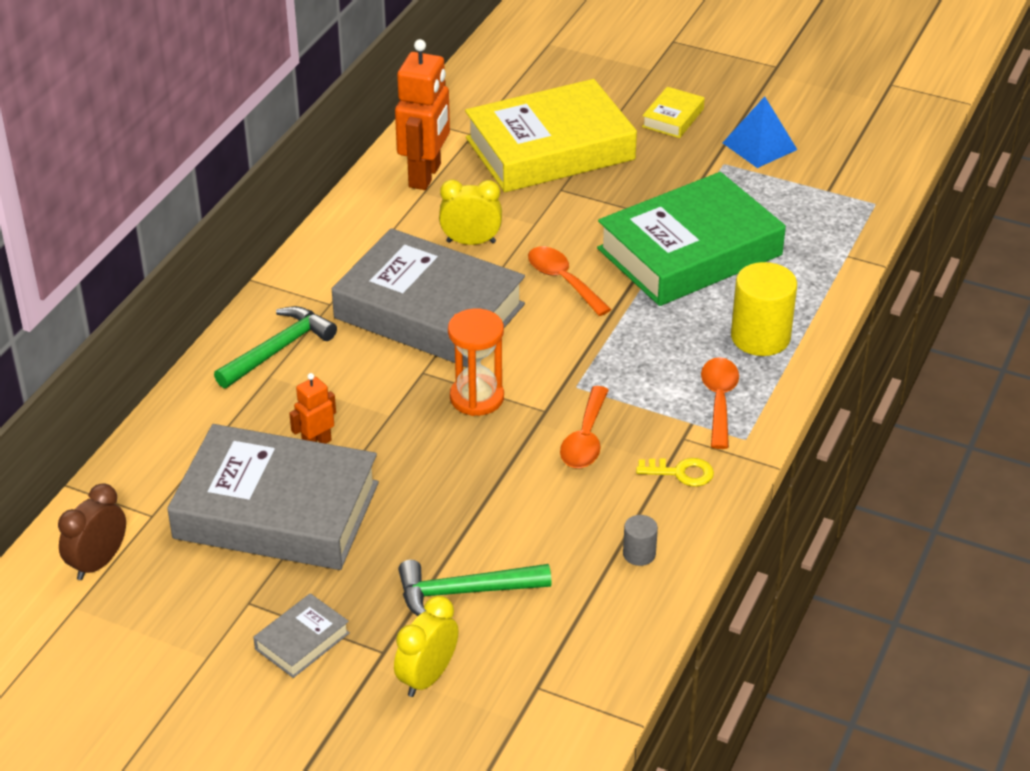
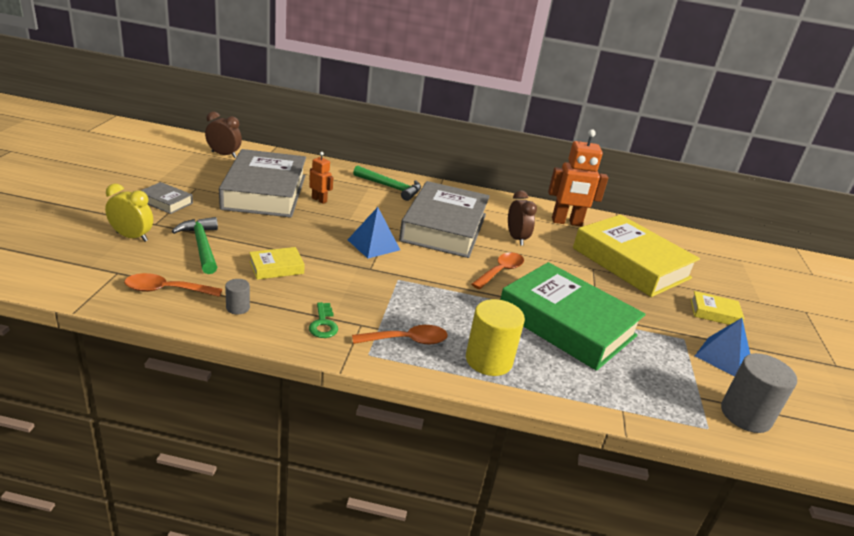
camera: 70 degrees right, 10 degrees down
yellow clock [439,179,502,245] -> brown clock [508,190,537,246]
orange hourglass [448,308,504,416] -> blue pyramid [348,207,400,259]
orange spoon [560,386,609,468] -> orange spoon moved to [124,273,222,297]
yellow key [636,458,714,487] -> green key [309,302,338,338]
none -> yellow book [249,247,305,280]
none -> grey cylinder [721,353,797,433]

